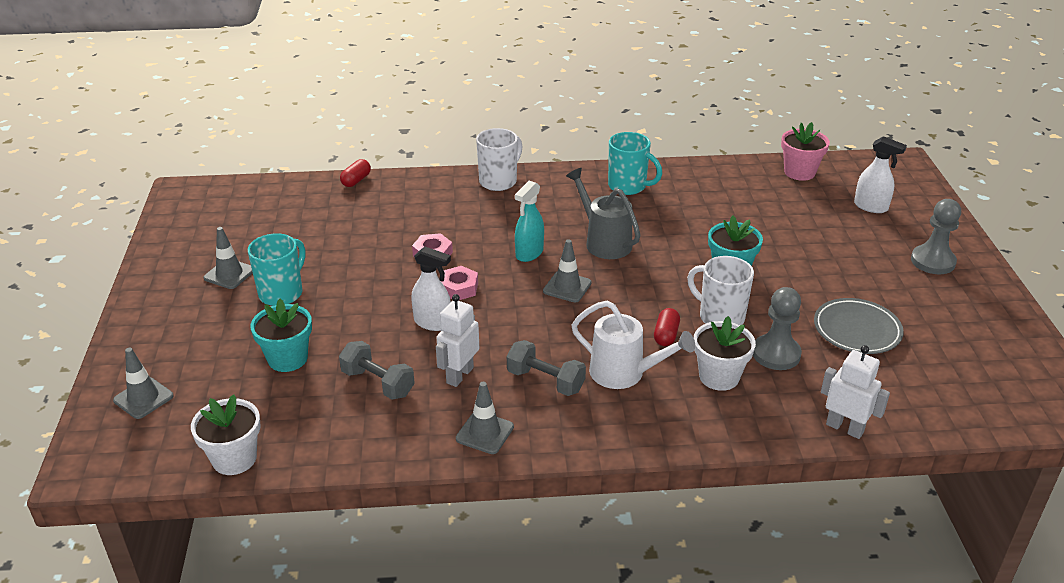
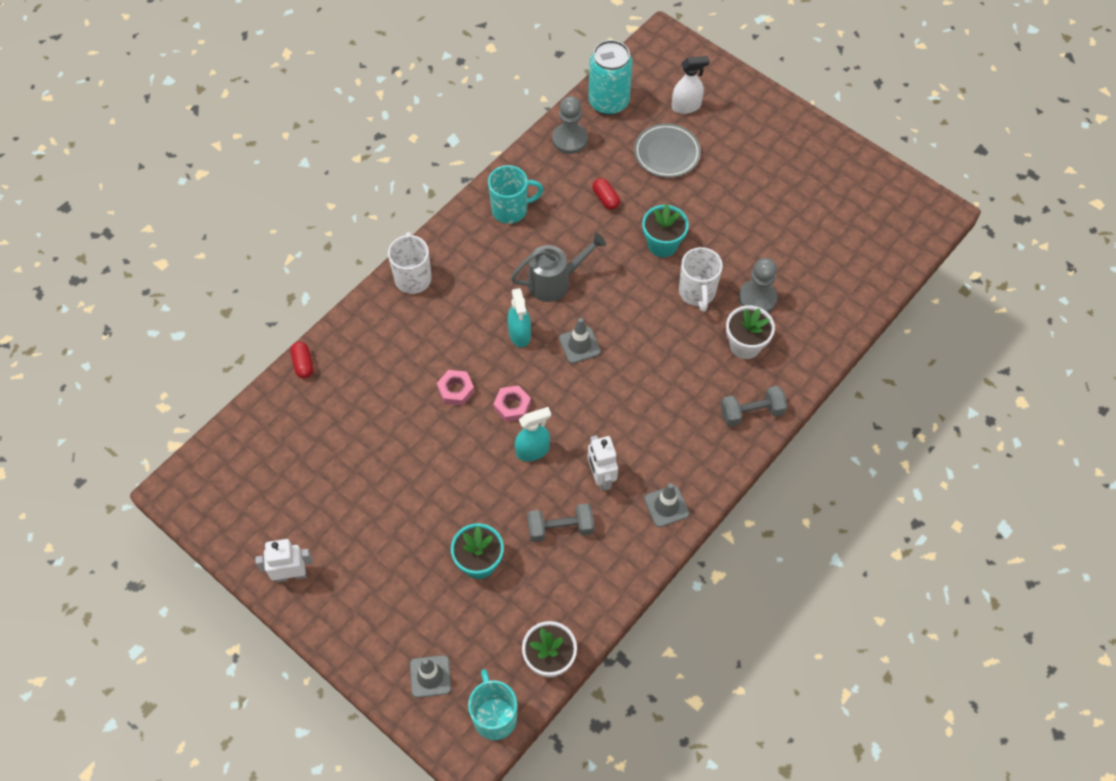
camera: 45 degrees left, 25 degrees up
grey traffic cone [203,227,253,289] -> none
turquoise mug [248,233,306,306] -> turquoise mug moved to [468,669,517,740]
white spray bottle [412,247,451,331] -> turquoise spray bottle [515,407,551,461]
grey dumbbell [507,340,586,396] -> grey dumbbell moved to [721,386,787,427]
grey watering can [566,168,640,259] -> grey watering can turned 150 degrees clockwise [511,233,606,302]
white watering can [571,301,695,389] -> none
red capsule [654,308,680,346] -> red capsule moved to [592,178,620,210]
white mug [687,256,754,325] -> white mug turned 90 degrees counterclockwise [679,247,723,312]
pink flower pot [781,122,830,181] -> turquoise can [588,40,633,115]
grey plate [814,298,904,354] -> grey plate moved to [634,124,701,178]
white robot [821,345,890,439] -> white robot moved to [255,539,313,582]
grey pawn [911,199,961,274] -> grey pawn moved to [552,96,588,154]

